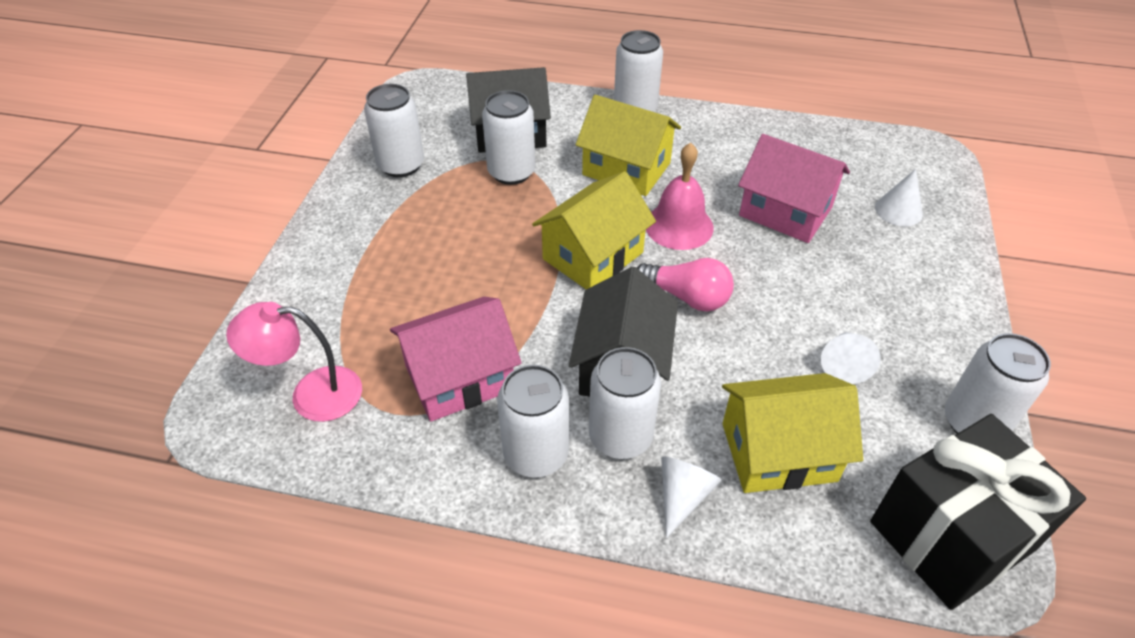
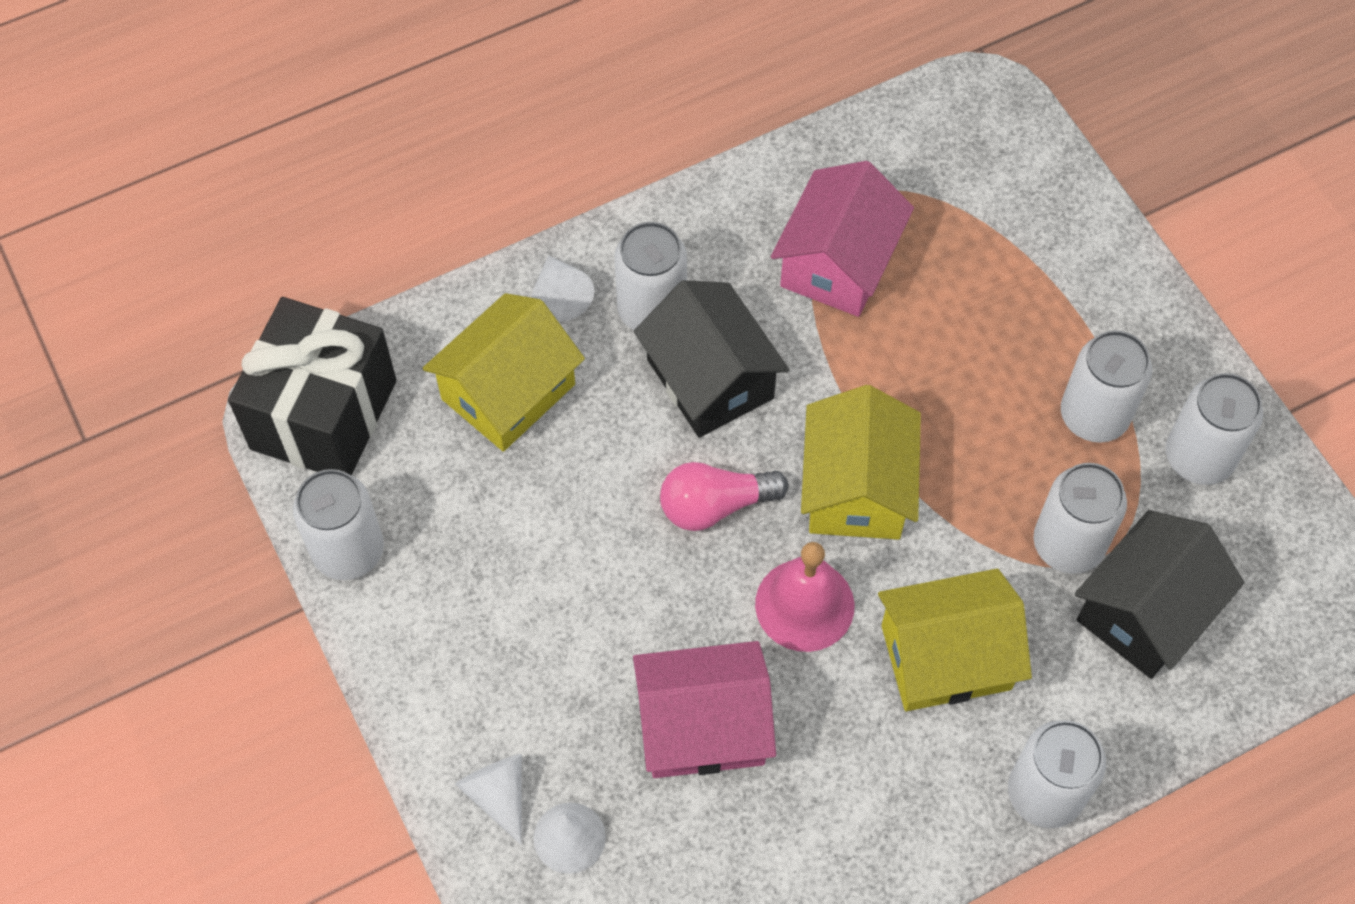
camera: 140 degrees right, 15 degrees up
pink lamp [226,302,362,422] -> none
white can [497,364,569,478] -> white can moved to [1061,330,1152,443]
white cone [821,332,881,384] -> white cone moved to [455,754,522,845]

